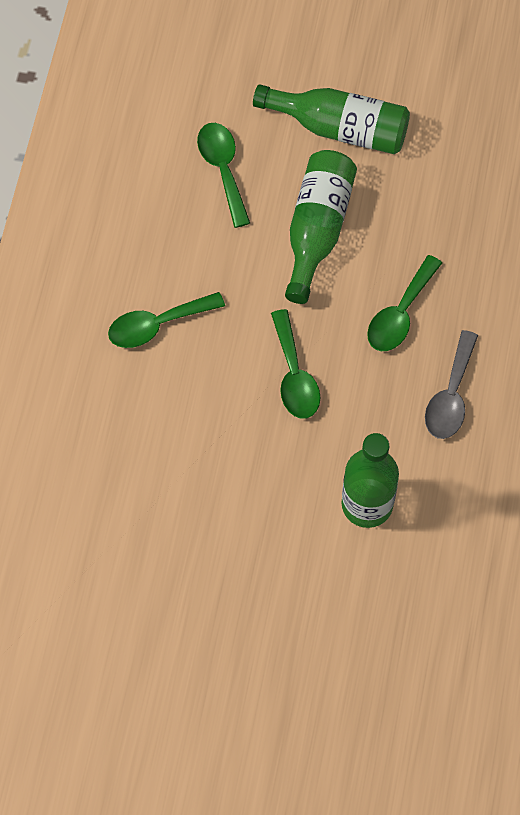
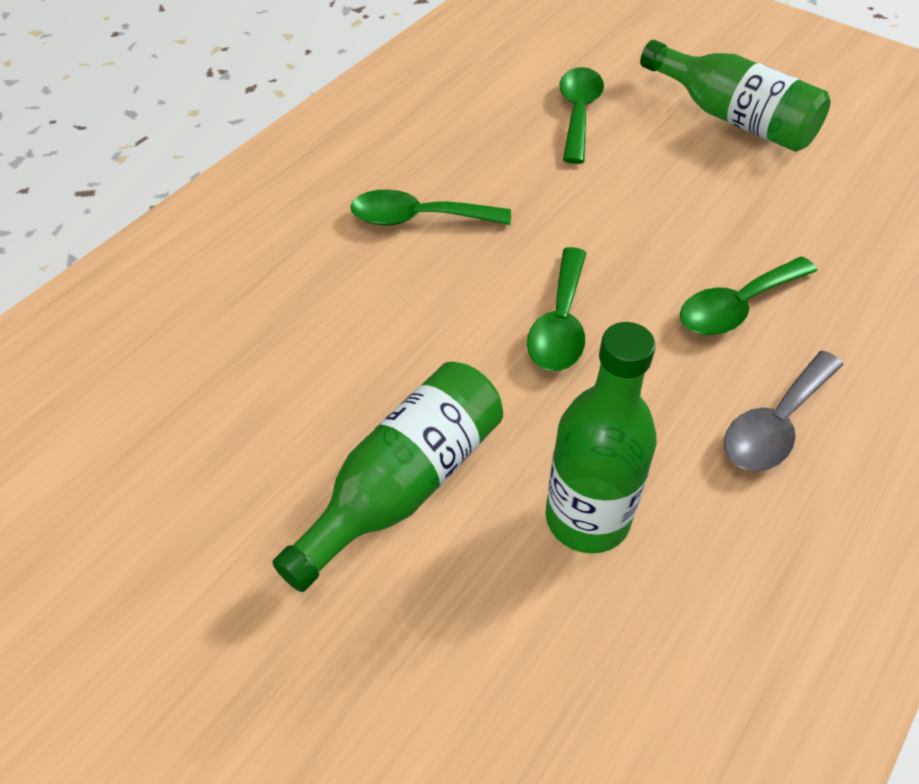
camera: 25 degrees right, 15 degrees down
green bottle [285,150,357,304] -> green bottle moved to [272,362,503,592]

